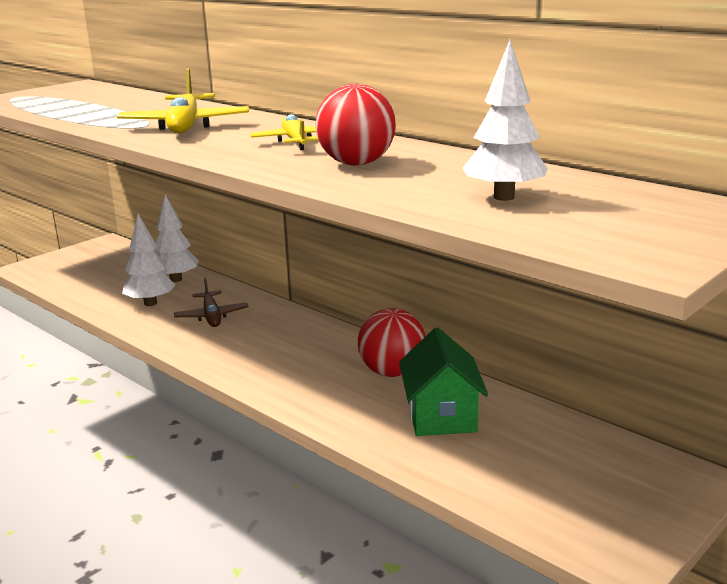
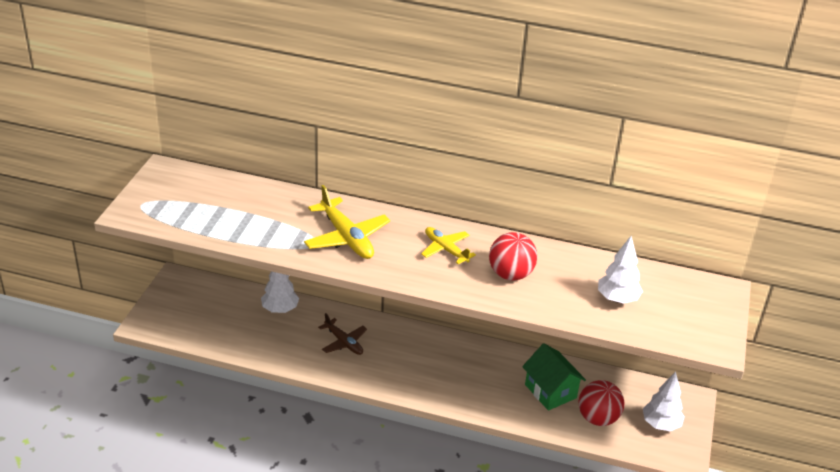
camera: 30 degrees left, 15 degrees up
white tree [122,214,175,306] -> white tree moved to [643,371,685,431]
red ball [358,308,425,377] -> red ball moved to [579,380,624,426]

